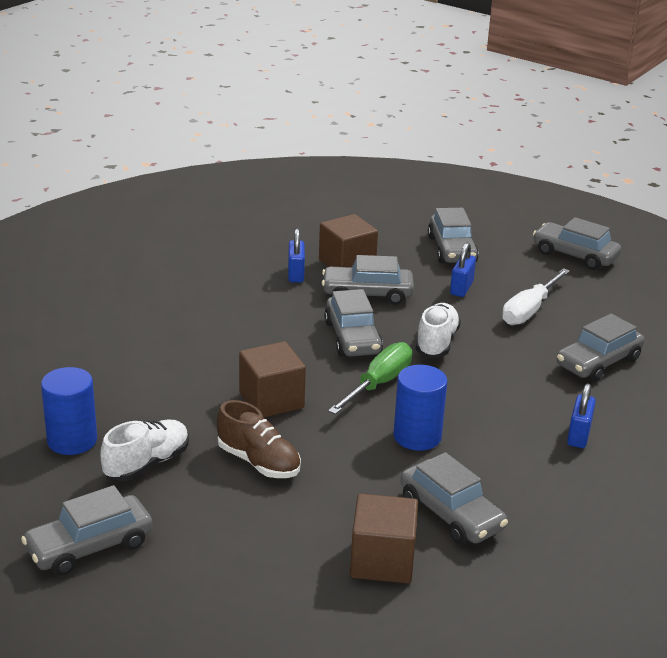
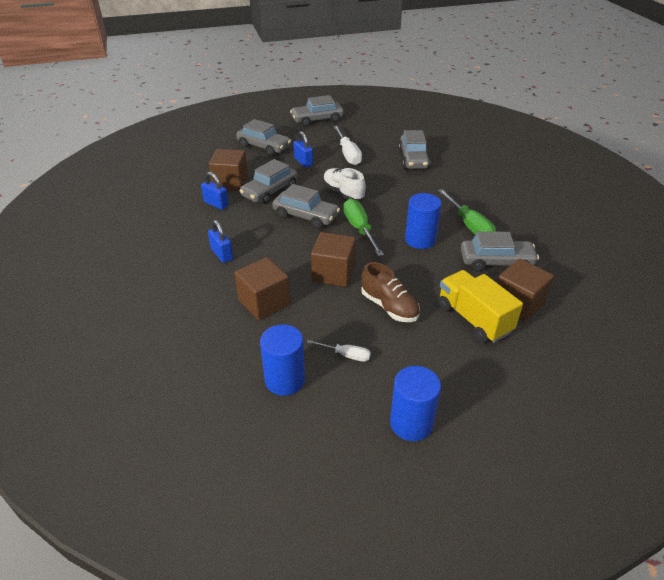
camera: 50 degrees left, 10 degrees up
grey car [21,485,153,576] -> blue cylinder [390,366,441,441]
white shoe [100,420,189,481] -> white screwdriver [307,340,371,362]
brown shoe [217,400,301,478] -> brown shoe turned 60 degrees clockwise [361,262,420,322]
blue padlock [567,383,596,448] -> blue padlock moved to [208,220,233,263]
none -> brown cube [235,257,290,320]
none -> green screwdriver [438,189,496,235]
none -> yellow truck [438,270,523,343]

